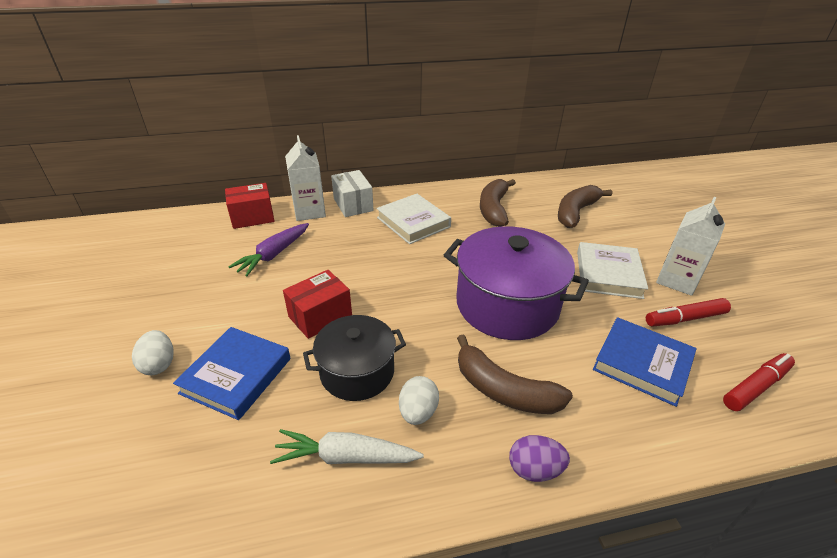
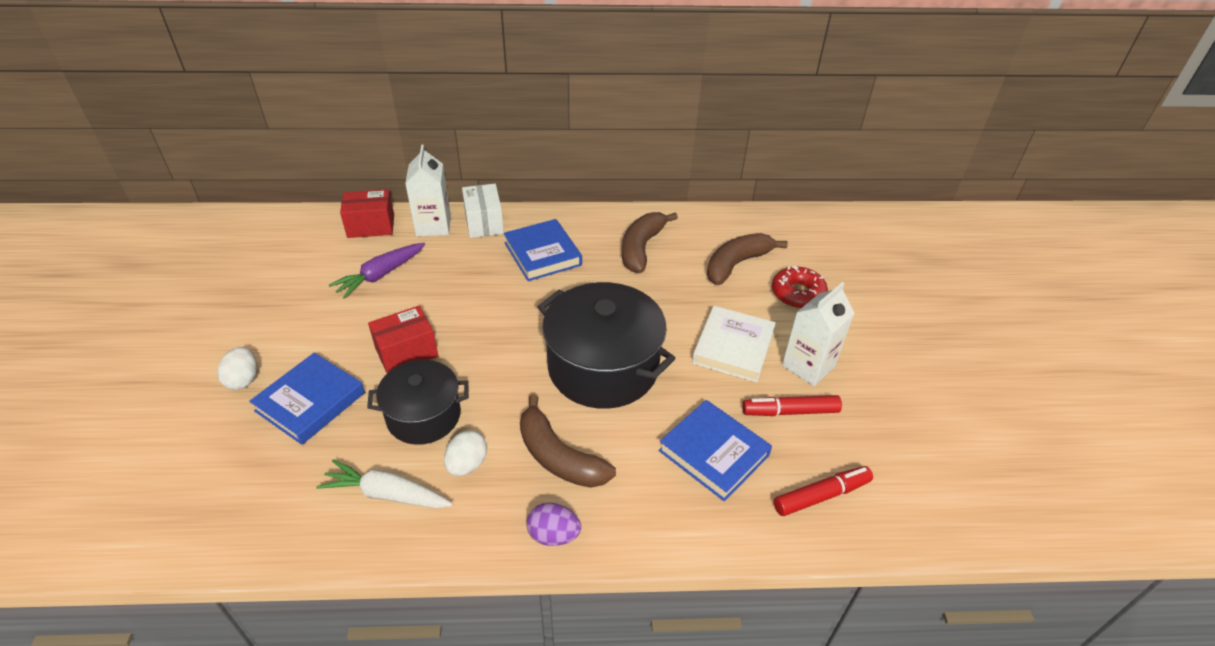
camera: 10 degrees right, 5 degrees up
white book [376,194,451,244] -> blue book [504,219,582,281]
purple pot [444,226,589,340] -> black pot [538,282,676,409]
none -> red donut [772,266,828,309]

